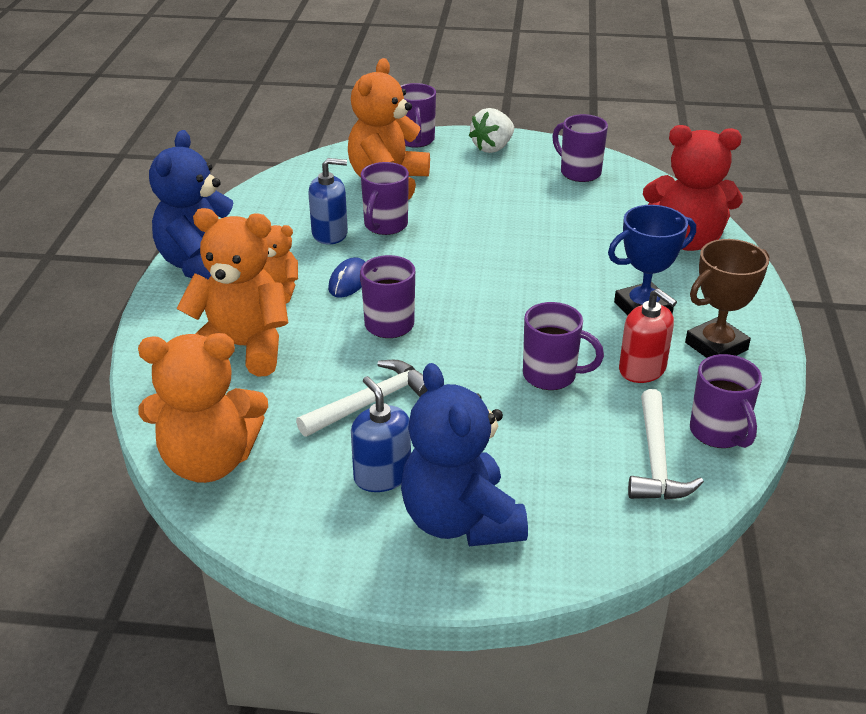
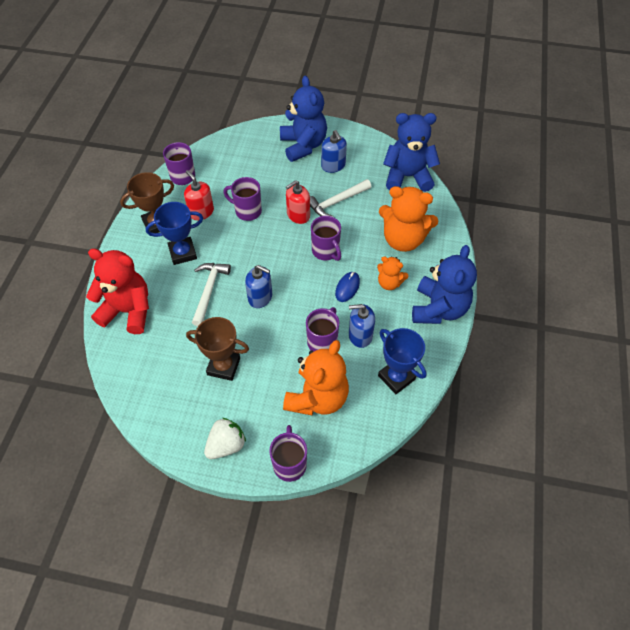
camera: 175 degrees left, 20 degrees up
orange teddy bear [138,333,268,483] -> blue teddy bear [383,113,440,192]
purple mug [552,114,608,182] -> none
white hammer [628,389,704,500] -> white hammer moved to [192,263,231,326]
none -> brown trophy [186,317,249,381]
none -> blue soap dispenser [245,265,272,308]
none -> red soap dispenser [286,180,310,224]
none -> blue trophy [378,328,427,394]

